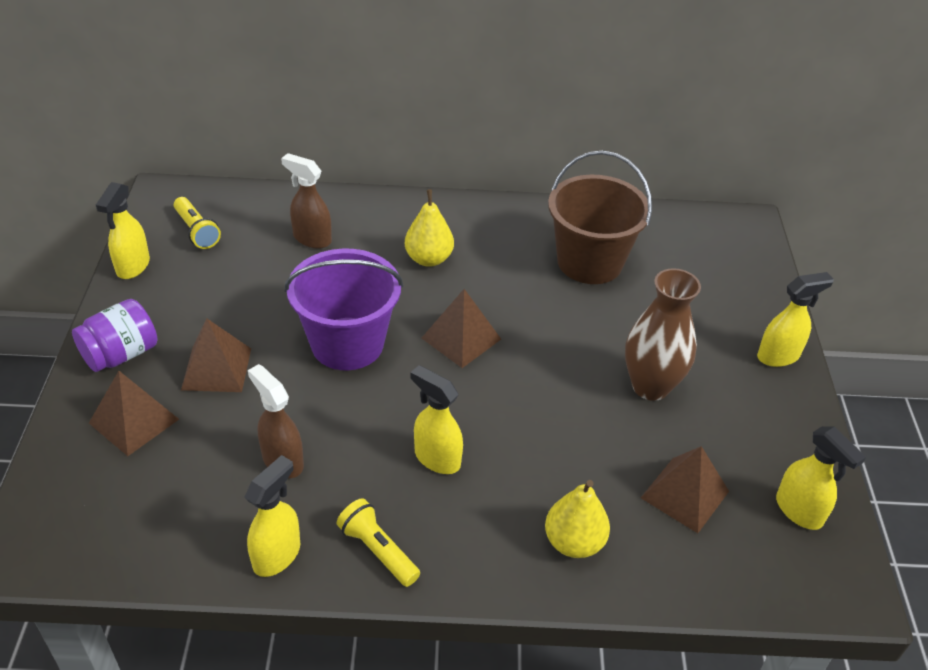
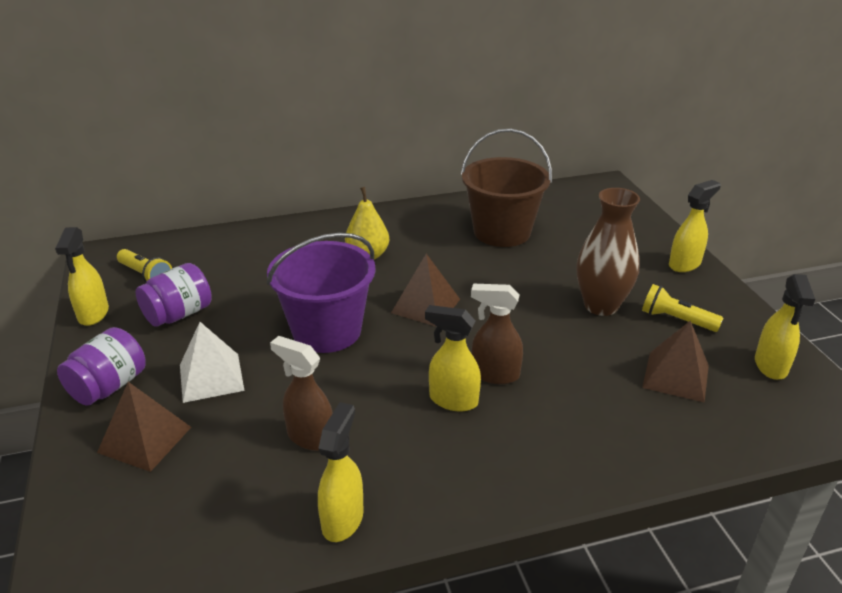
camera: 15 degrees left, 10 degrees down
brown pyramid [181,318,251,392] -> white pyramid [180,322,244,403]
brown spray bottle [281,153,332,249] -> brown spray bottle moved to [471,284,523,384]
yellow flashlight [337,498,420,587] -> yellow flashlight moved to [642,284,723,332]
yellow pear [545,480,610,558] -> none
yellow spray bottle [776,426,866,530] -> yellow spray bottle turned 60 degrees clockwise [755,274,815,380]
none -> purple jar [136,263,212,327]

